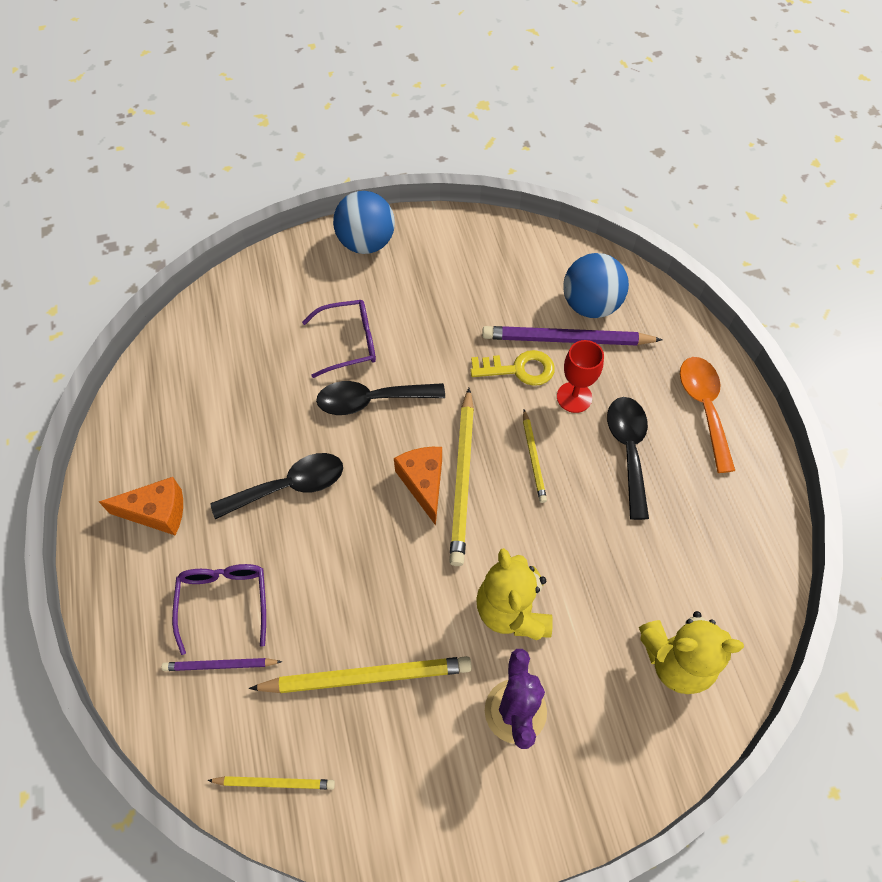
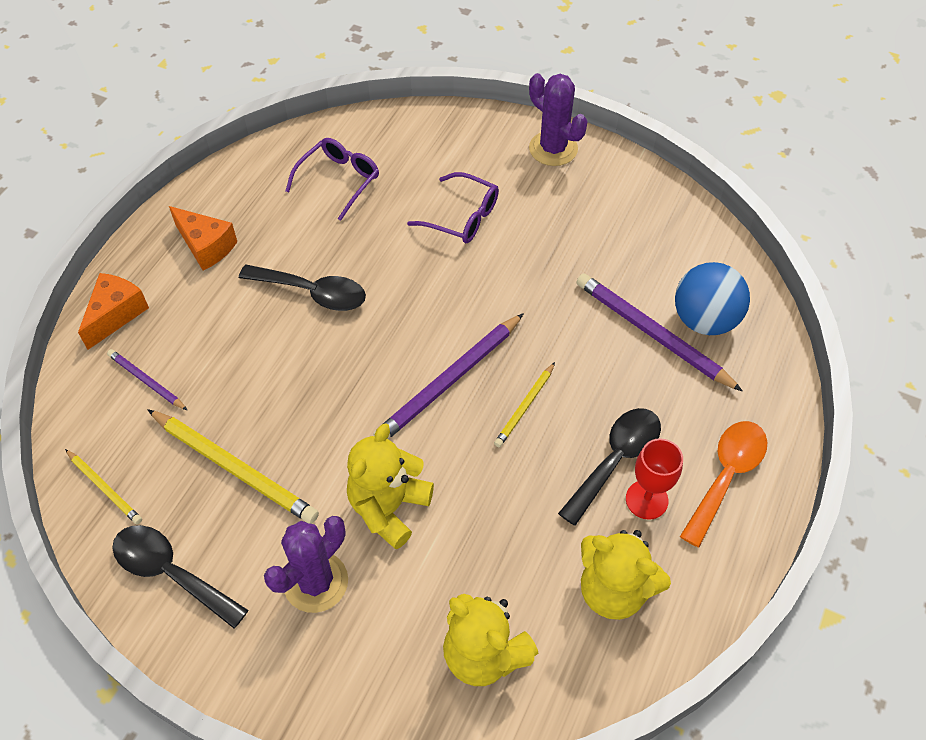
camera: 40 degrees right, 5 degrees down
purple glasses [172,564,266,655] -> purple glasses moved to [286,138,379,221]
black spoon [316,381,445,415] -> black spoon moved to [112,525,248,628]
blue ball [333,191,395,254] -> purple cactus [529,73,588,166]
orange cheese [394,447,442,525] -> orange cheese moved to [78,273,149,350]
yellow pencil [449,388,474,566] -> purple pencil [373,313,524,439]
yellow key [470,350,555,386] -> none
red goblet [557,340,604,413] -> red goblet moved to [626,438,683,520]
none -> yellow teddy bear [581,530,671,620]

